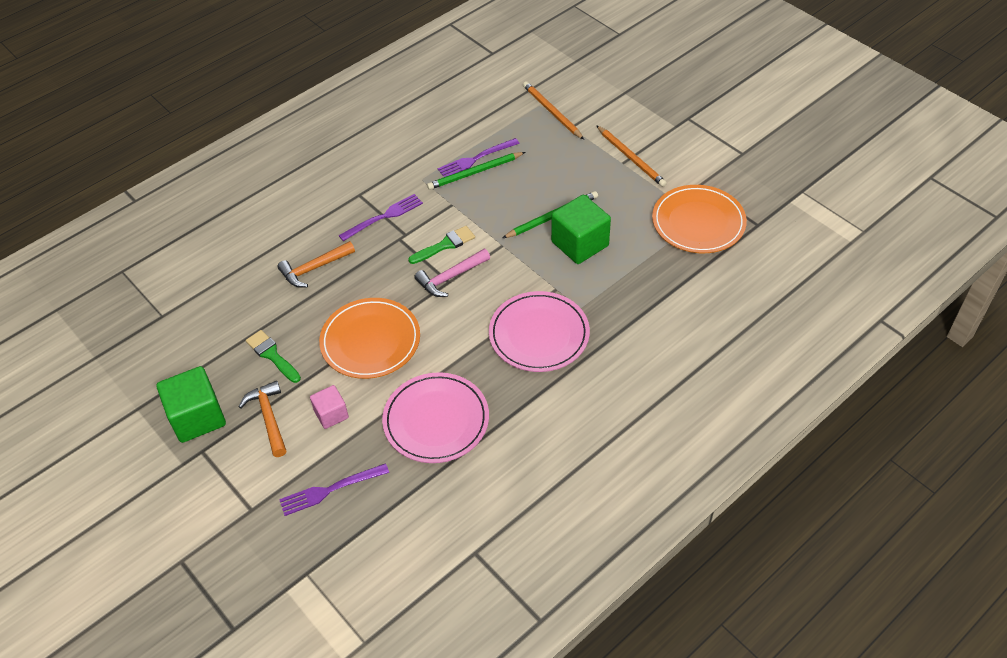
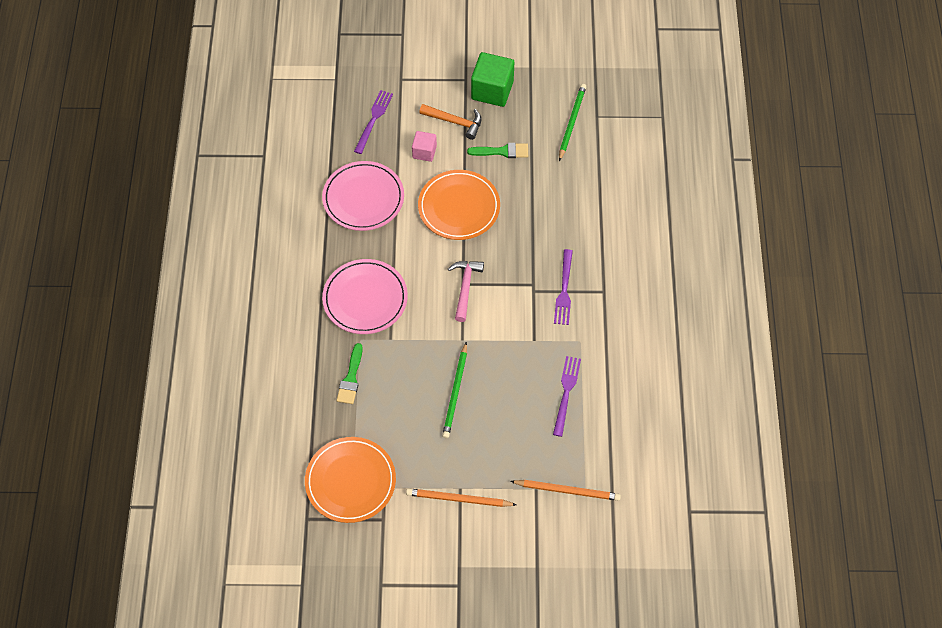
camera: 130 degrees right, 10 degrees up
orange hammer [278,241,355,287] -> none
green brush [408,226,475,264] -> green brush moved to [337,343,363,404]
green pencil [427,152,525,190] -> green pencil moved to [559,84,586,161]
green cube [551,195,611,264] -> none

